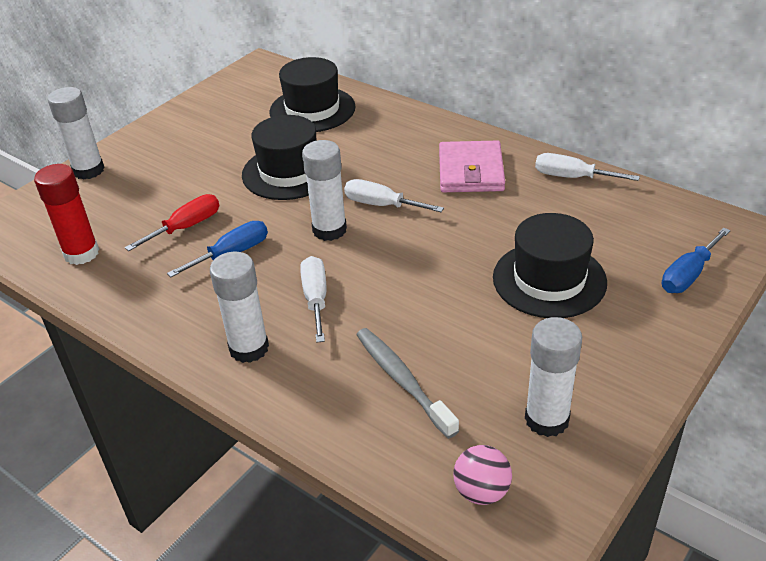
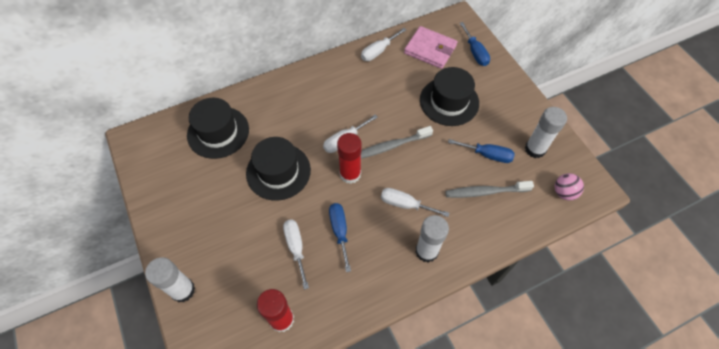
camera: 65 degrees left, 20 degrees up
red screwdriver [125,194,219,251] -> white screwdriver [283,220,309,290]
white glue stick [302,140,347,241] -> red glue stick [337,133,362,184]
pink wallet [439,140,505,192] -> pink wallet moved to [404,26,457,69]
none -> grey toothbrush [361,126,433,159]
none -> blue screwdriver [448,139,515,163]

